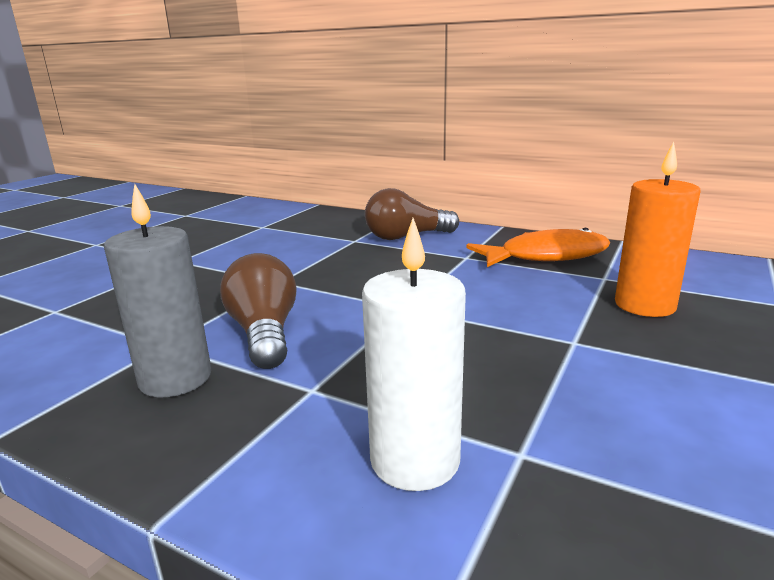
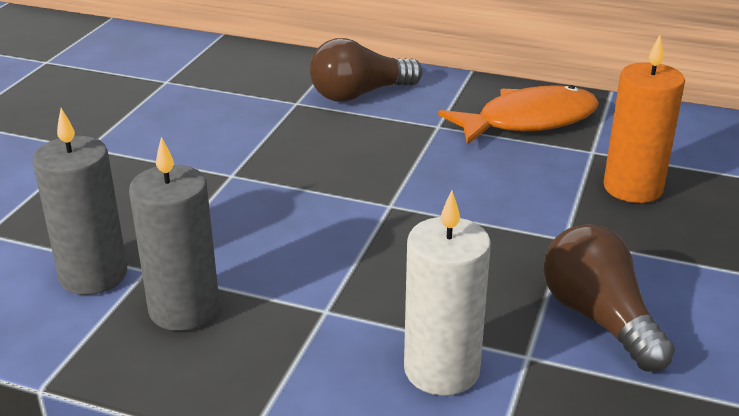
camera: 10 degrees left, 10 degrees up
brown light bulb [220,253,297,369] -> brown light bulb moved to [543,224,675,372]
none -> grey candle [32,108,127,295]

